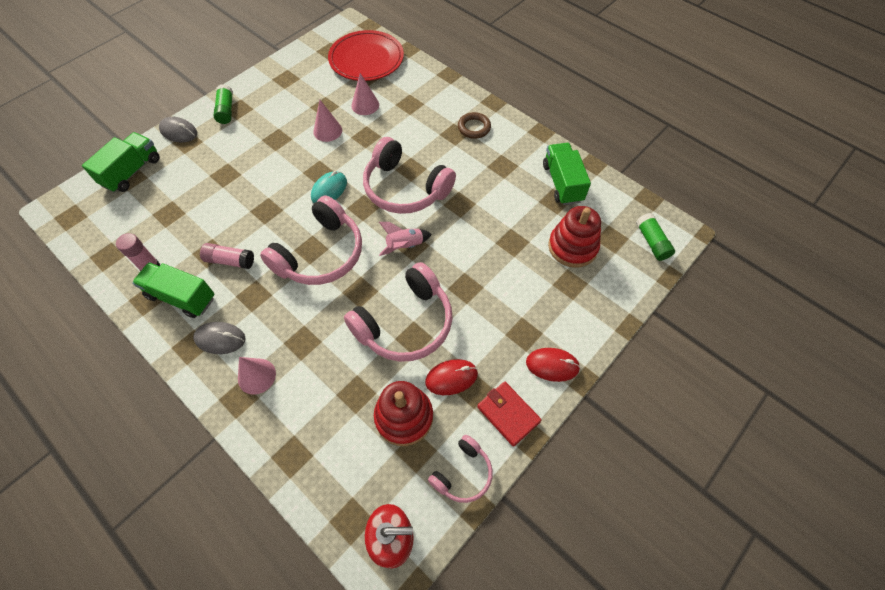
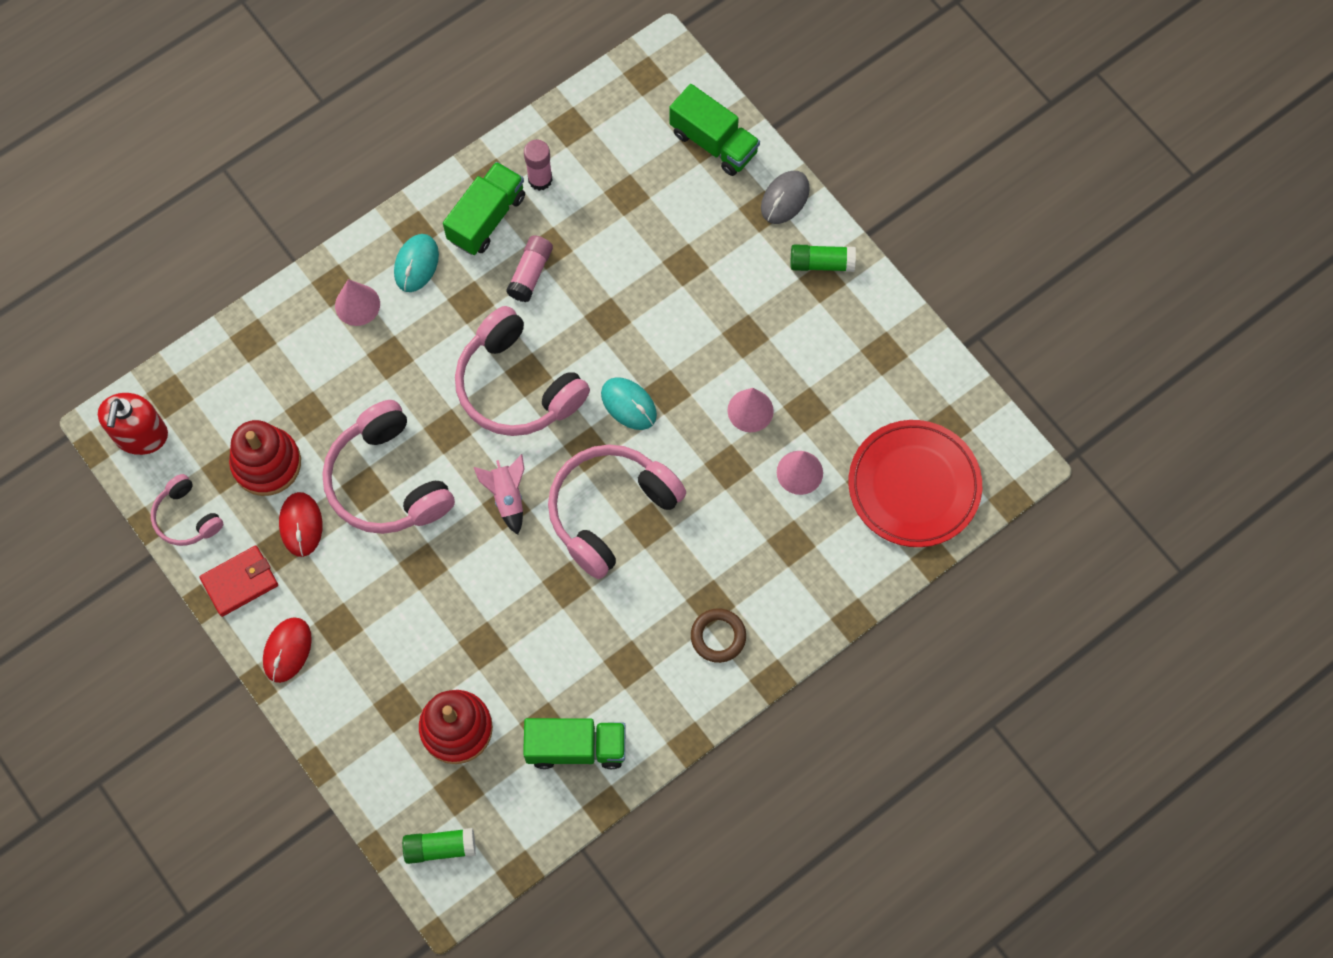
camera: 100 degrees right, 10 degrees up
grey mouse [193,322,245,354] -> turquoise mouse [394,234,439,292]

